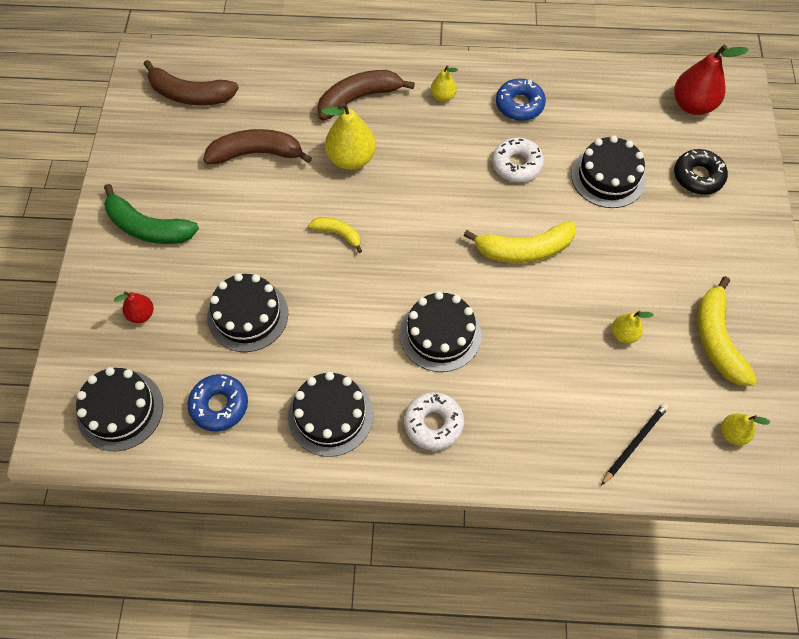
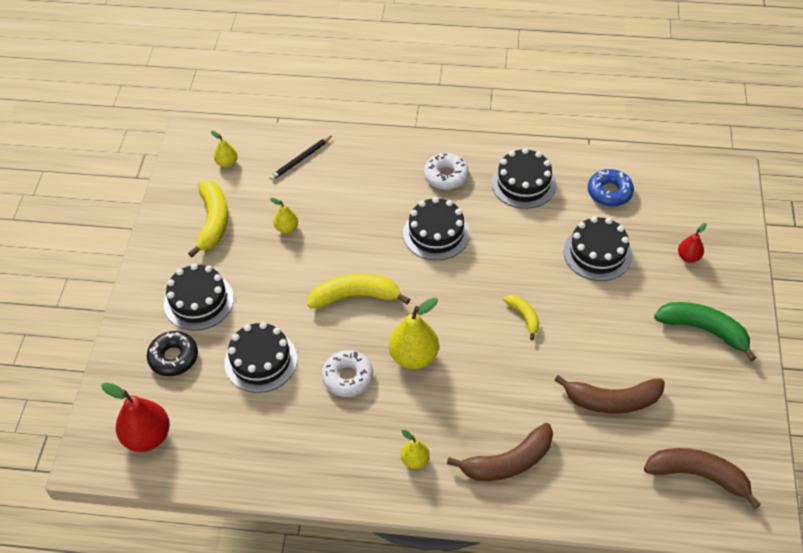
camera: 175 degrees left, 10 degrees down
black cake [76,367,163,451] -> black cake moved to [164,263,234,331]
yellow banana [309,217,362,253] -> yellow banana turned 150 degrees counterclockwise [503,295,539,340]
yellow pear [321,102,376,170] -> yellow pear moved to [389,297,439,369]
blue donut [496,78,546,121] -> none

